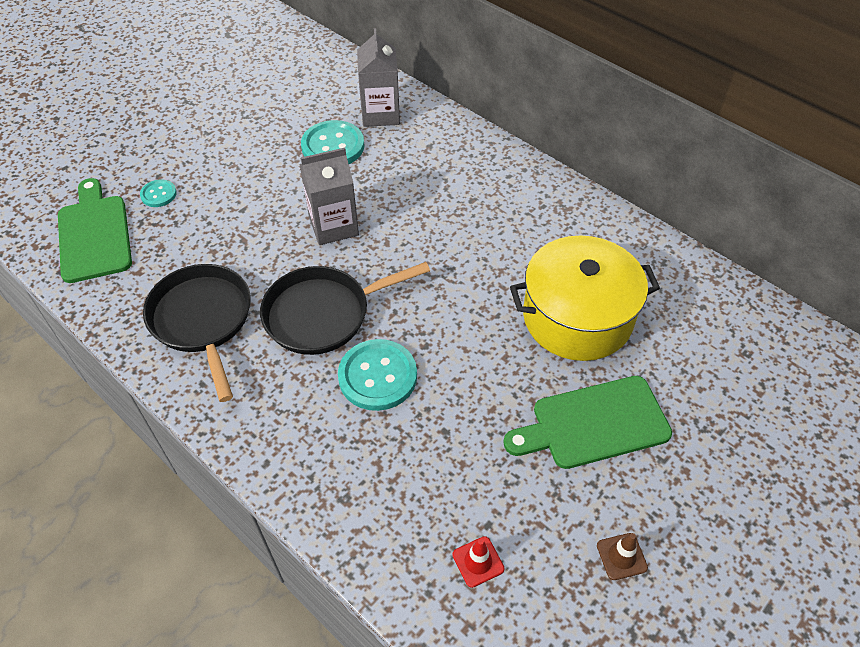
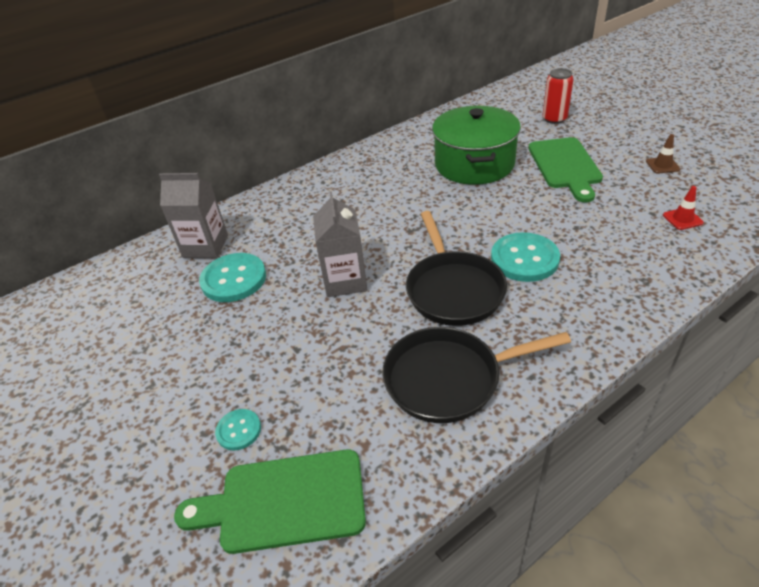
camera: 75 degrees left, 10 degrees down
yellow pot [510,235,660,361] -> green pot [432,106,521,185]
none -> red can [543,68,574,124]

